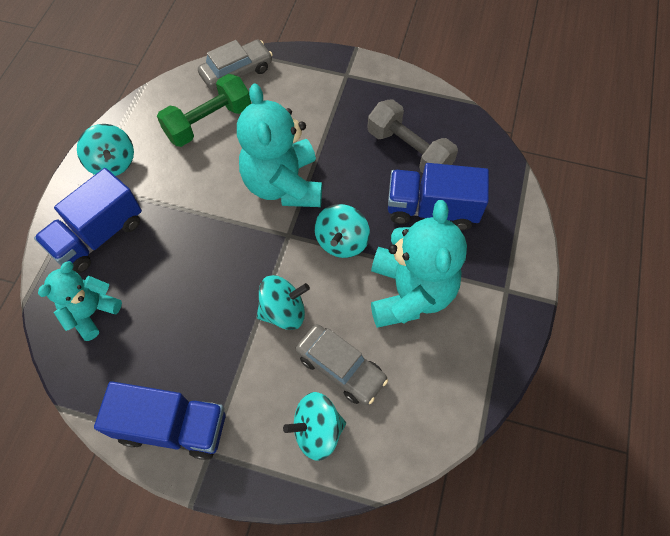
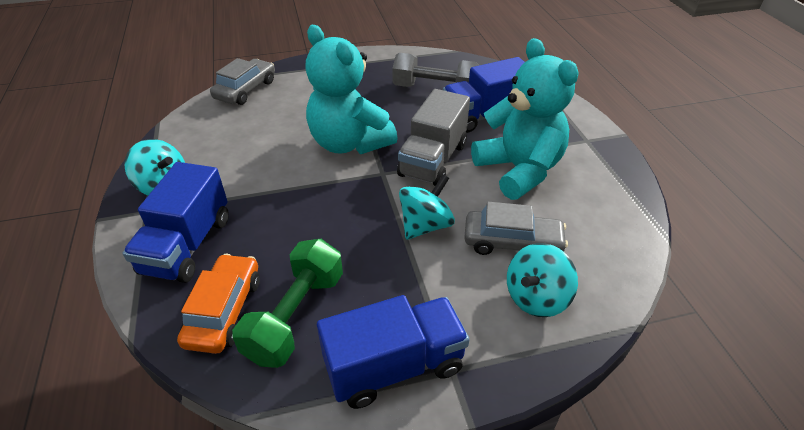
camera: 30 degrees left, 20 degrees down
turquoise teddy bear [38,261,122,341] -> orange car [177,254,260,354]
green dumbbell [157,74,251,147] -> green dumbbell moved to [232,239,343,368]
turquoise spinning top [314,204,370,258] -> grey truck [397,89,470,186]

